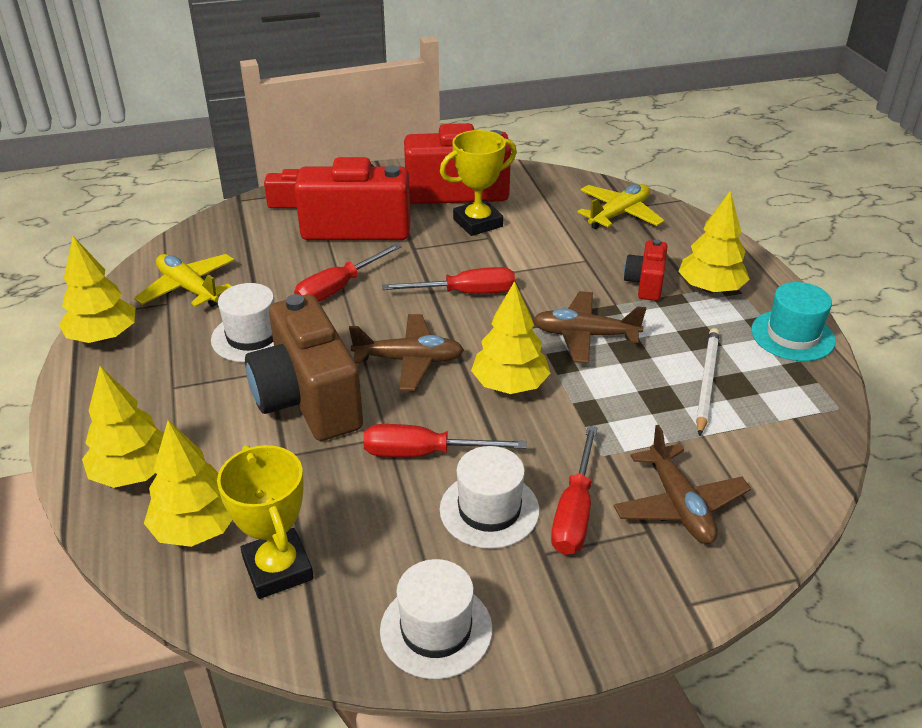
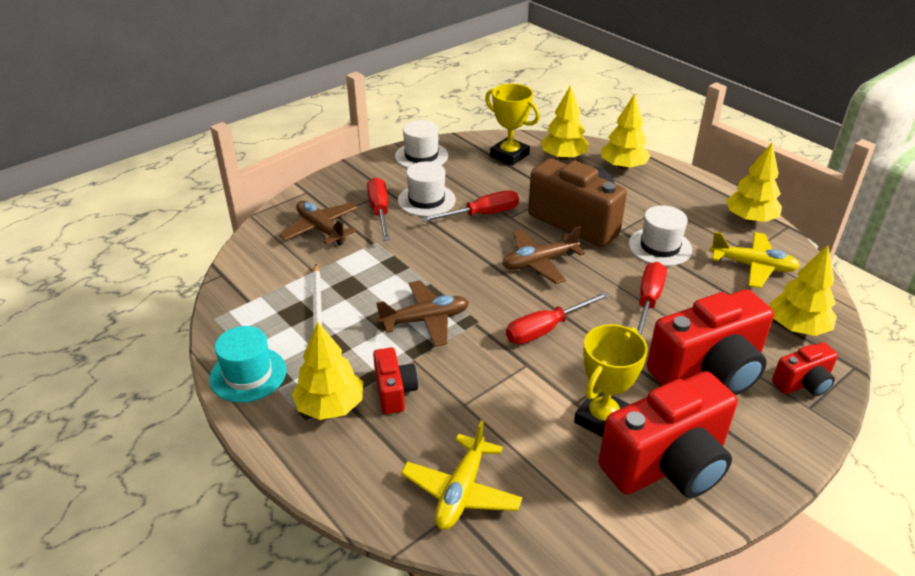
camera: 155 degrees right, 0 degrees up
yellow tree [471,281,551,394] -> yellow tree moved to [769,245,837,336]

